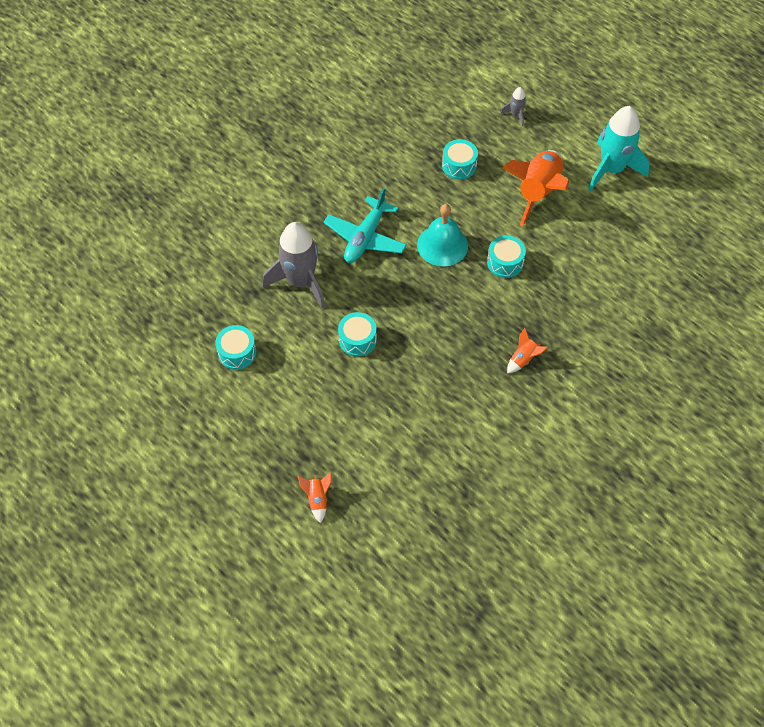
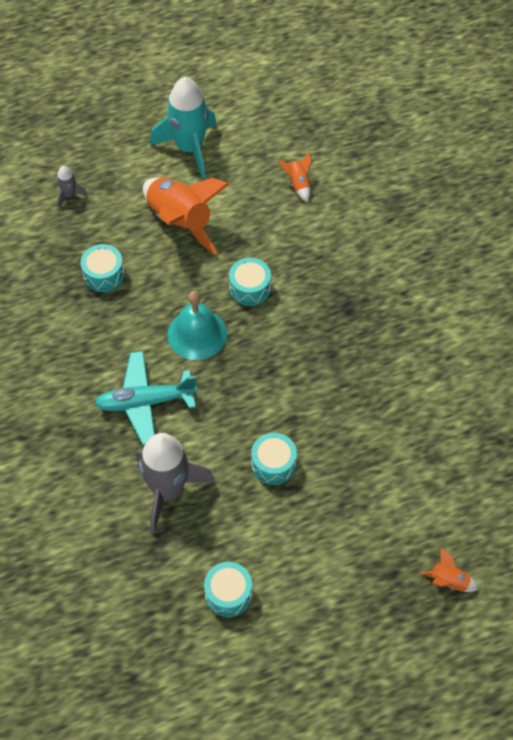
camera: 65 degrees left, 0 degrees up
turquoise plane [324,188,407,263] -> turquoise plane turned 120 degrees clockwise [95,351,198,445]
orange rocket [507,328,548,373] -> orange rocket moved to [279,152,312,202]

